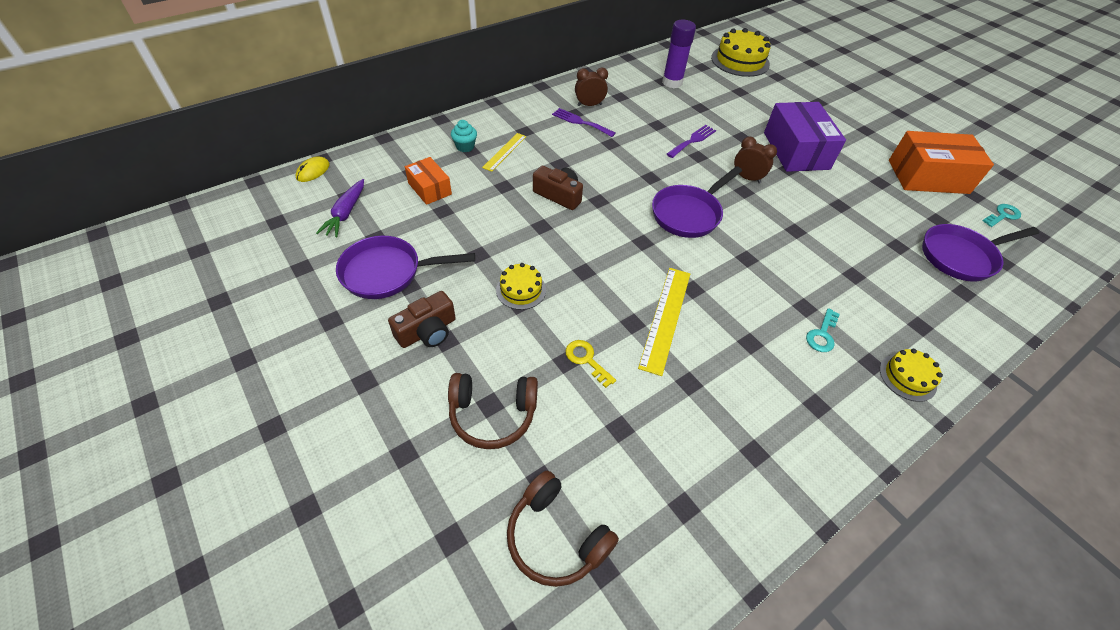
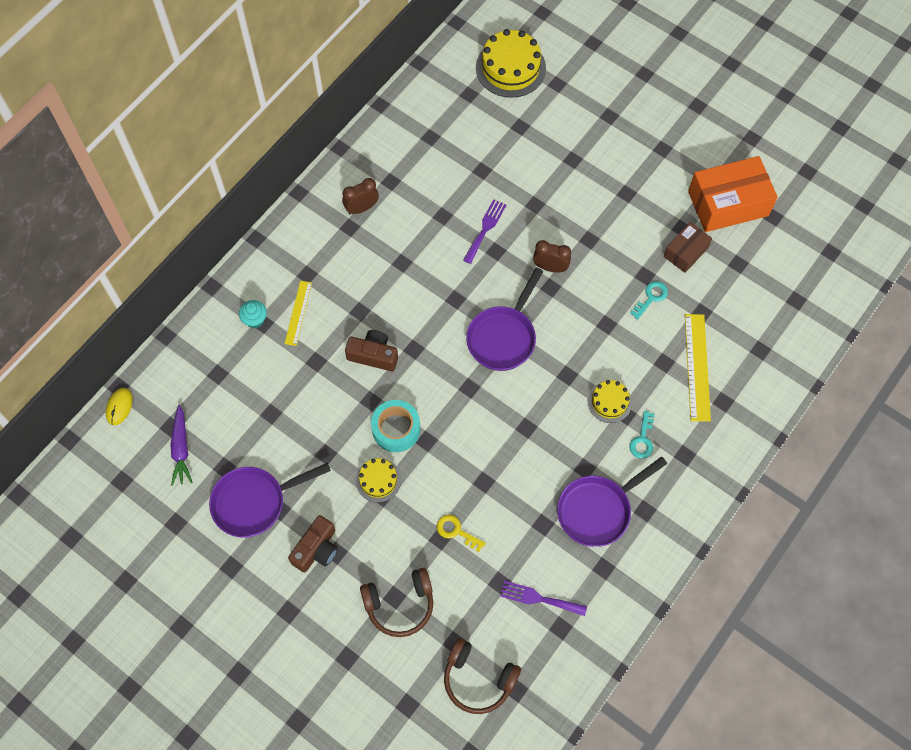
camera: 15 degrees left, 15 degrees up
orange box [405,157,452,205] -> none
purple fork [552,108,616,137] -> purple fork moved to [500,581,587,616]
yellow ruler [638,268,690,376] -> yellow ruler moved to [685,314,711,422]
purple glue stick [662,20,696,88] -> none
purple box [764,102,846,172] -> none
yellow cake [880,349,943,402] -> yellow cake moved to [588,380,632,423]
purple pan [922,224,1039,281] -> purple pan moved to [557,456,667,547]
turquoise key [983,204,1021,227] -> turquoise key moved to [630,281,668,320]
none -> turquoise tape [371,400,420,452]
none -> brown box [664,222,712,273]

